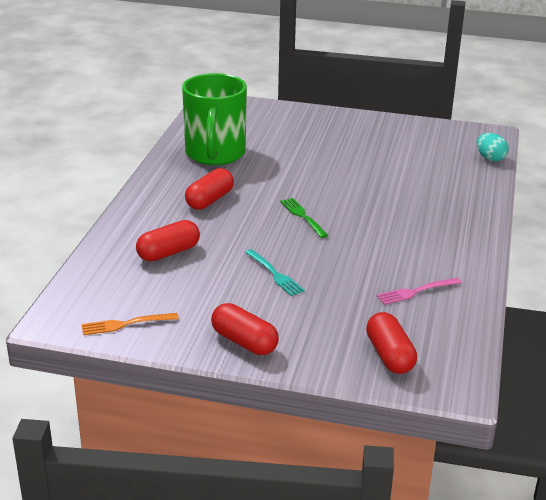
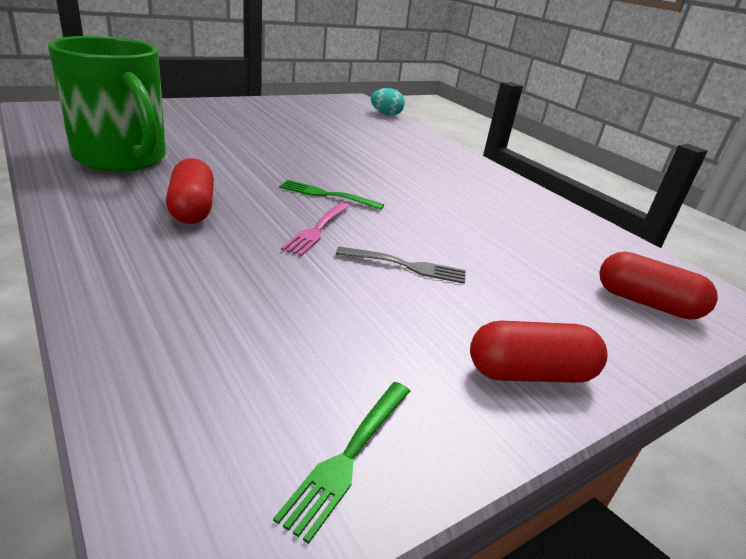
camera: 50 degrees left, 0 degrees up
orange fork [82,313,179,335] -> green fork [273,382,410,544]
red capsule [136,220,200,262] -> none
turquoise fork [245,249,305,296] -> grey fork [336,247,466,284]
pink fork [377,278,462,305] -> pink fork moved to [281,202,350,256]

